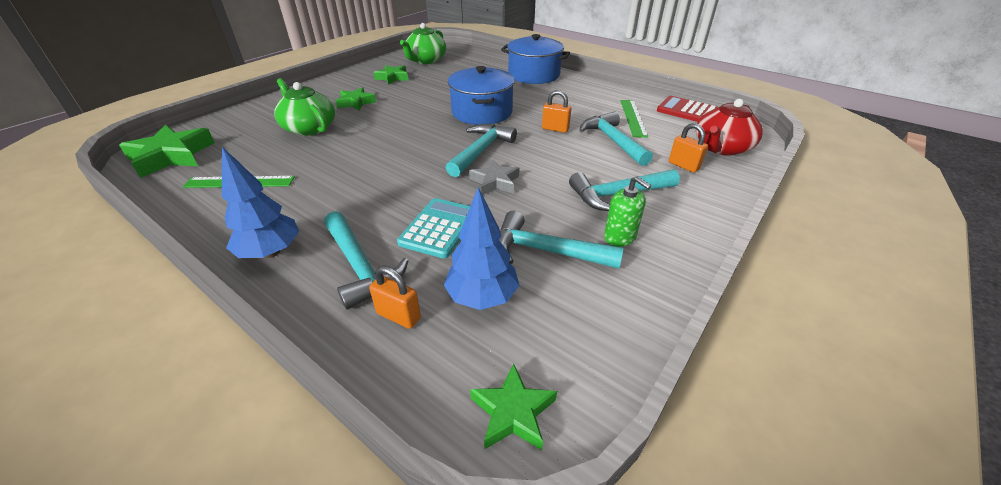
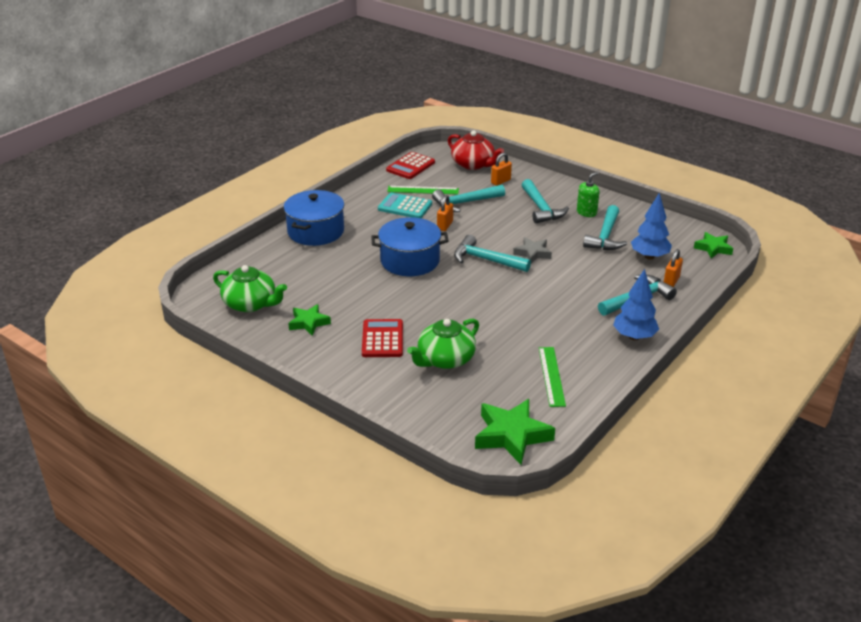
camera: 90 degrees left, 5 degrees down
green star [336,87,376,111] -> red calculator [362,319,403,357]
turquoise calculator [397,198,470,258] -> turquoise calculator moved to [378,193,432,218]

